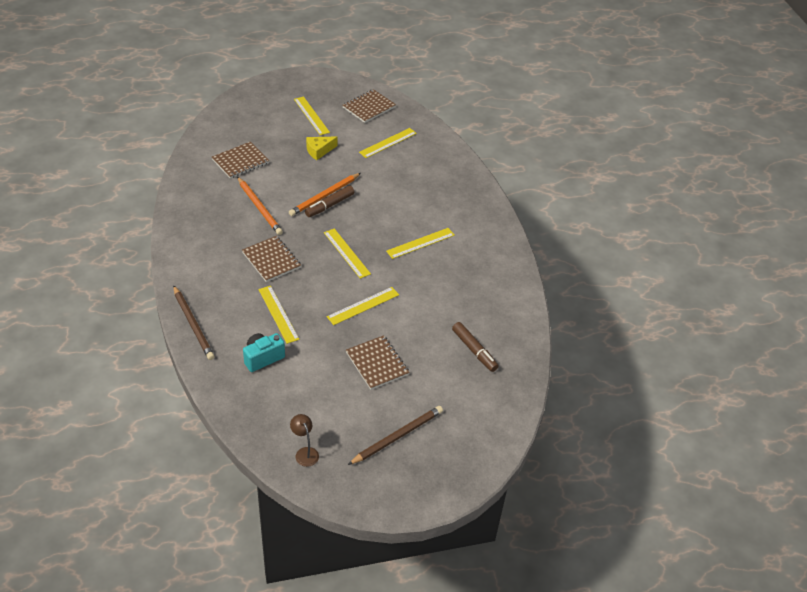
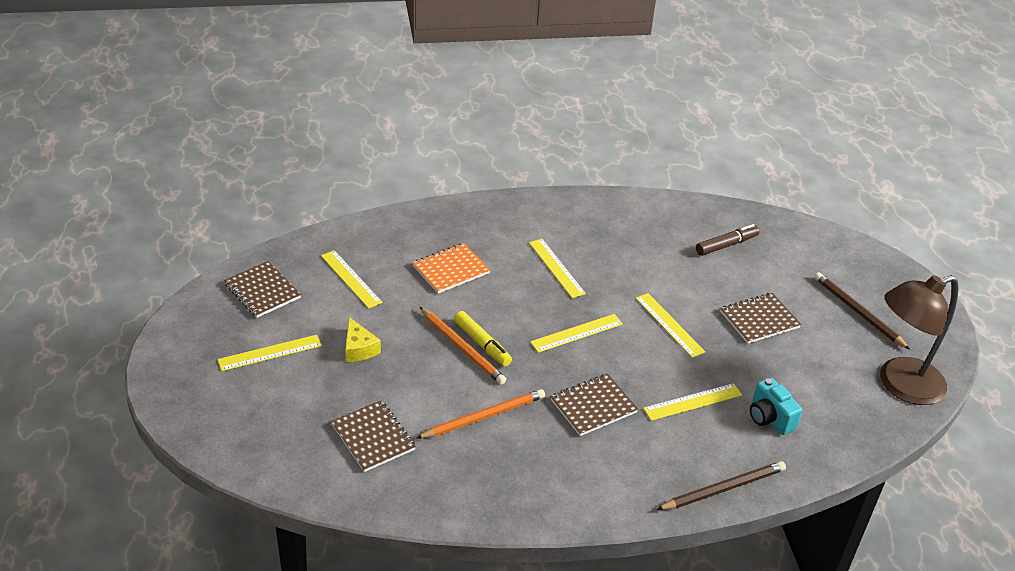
camera: 85 degrees left, 5 degrees down
brown lamp [290,414,319,467] -> brown lamp [880,275,959,405], size x2.49
brown marker [305,185,354,217] -> yellow marker [454,311,512,367]
none -> orange notebook [412,243,490,294]

